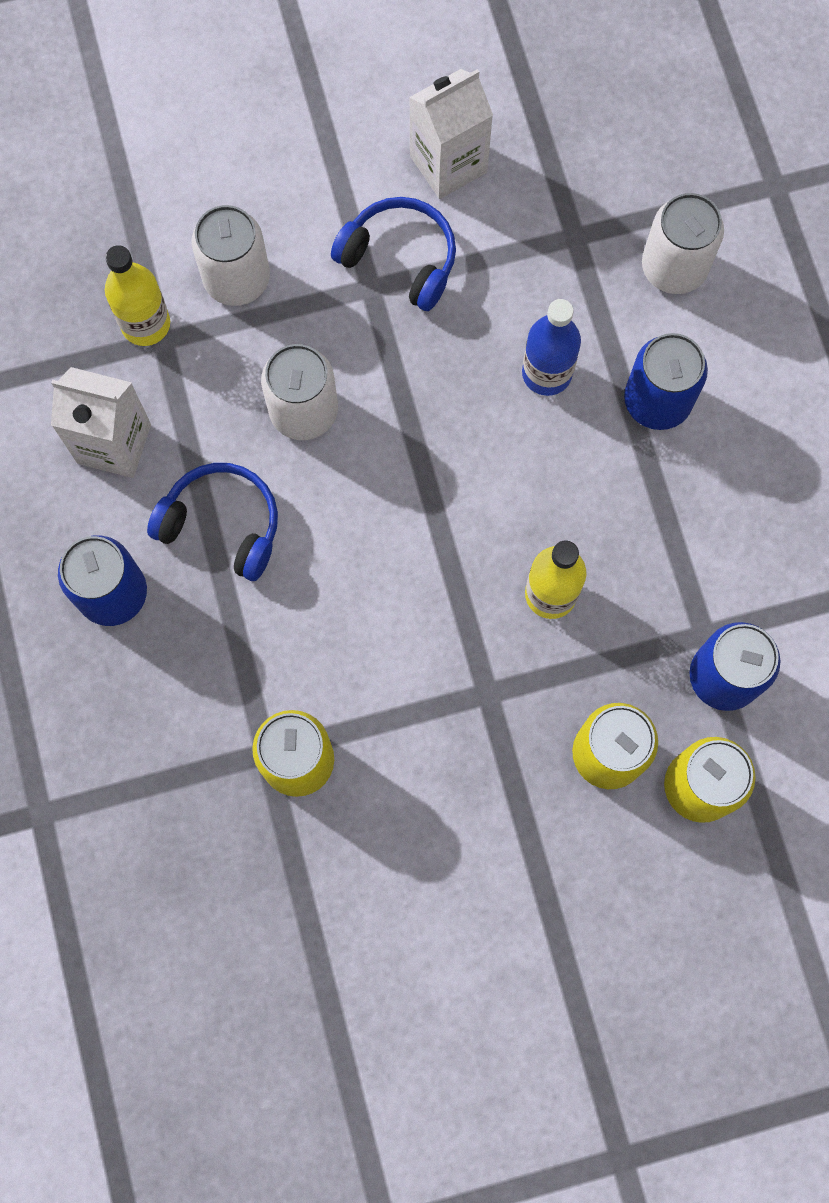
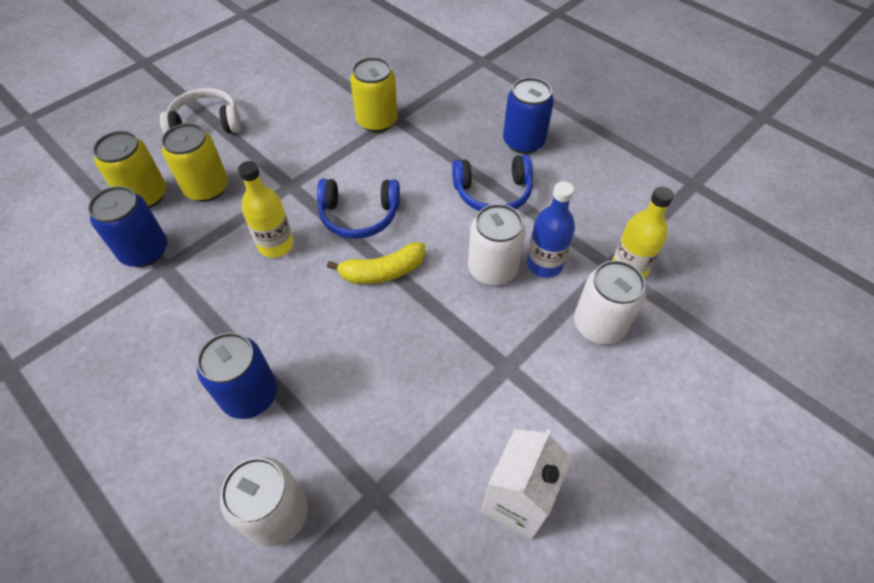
camera: 150 degrees right, 20 degrees down
white carton [51,367,151,478] -> none
blue headphones [331,197,456,311] -> blue headphones moved to [317,179,400,239]
blue bottle [522,299,581,396] -> blue bottle moved to [527,181,575,278]
none -> white headphones [160,88,241,134]
none -> yellow banana [327,242,425,284]

